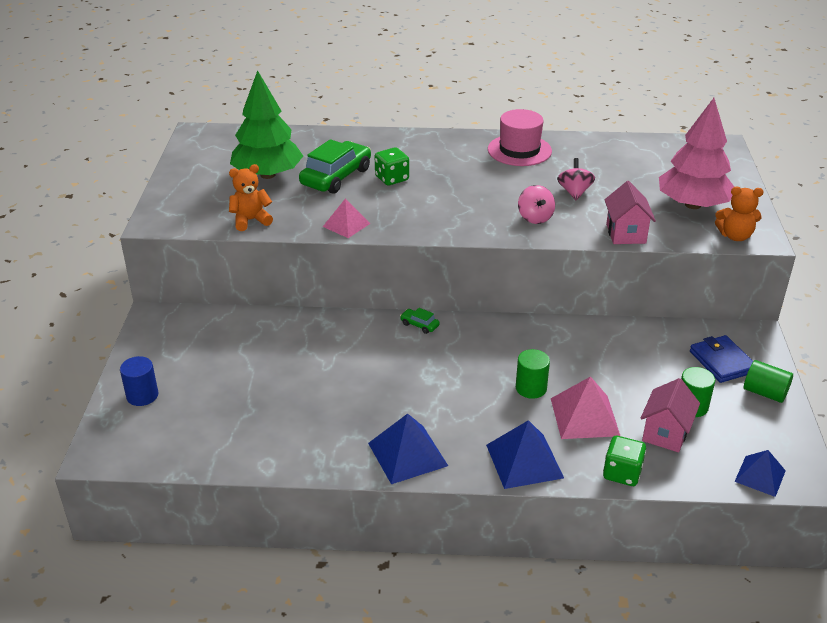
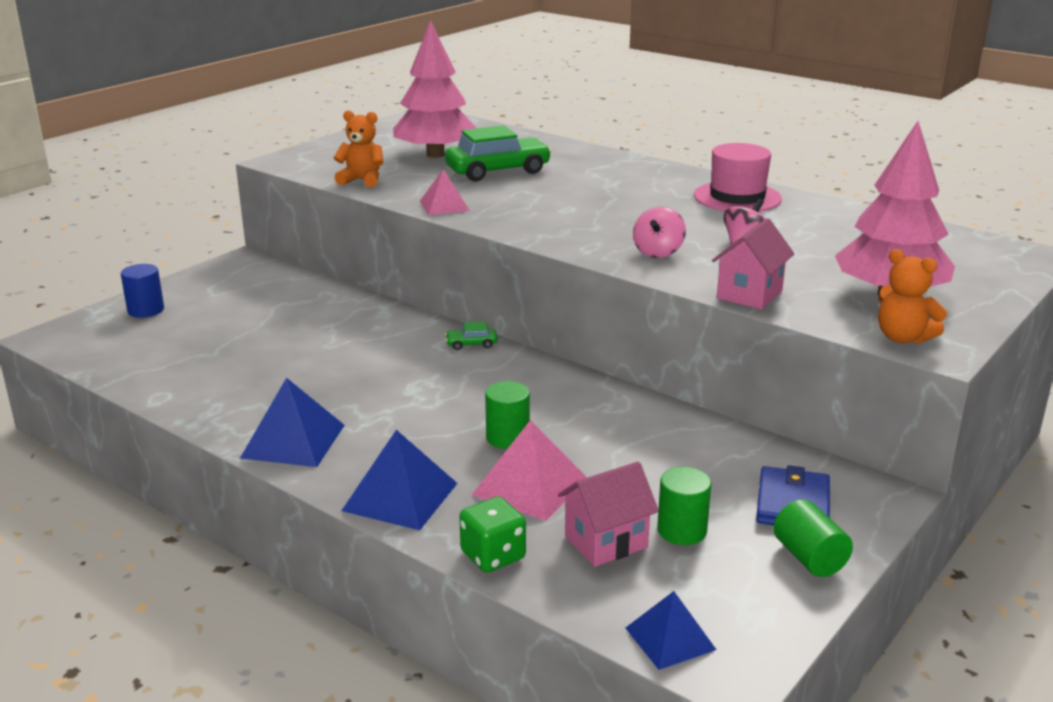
camera: 35 degrees right, 10 degrees down
green tree [230,70,303,179] -> pink tree [393,20,477,158]
green dice [375,147,409,185] -> none
green car [400,308,440,334] -> green car turned 75 degrees counterclockwise [445,322,497,350]

